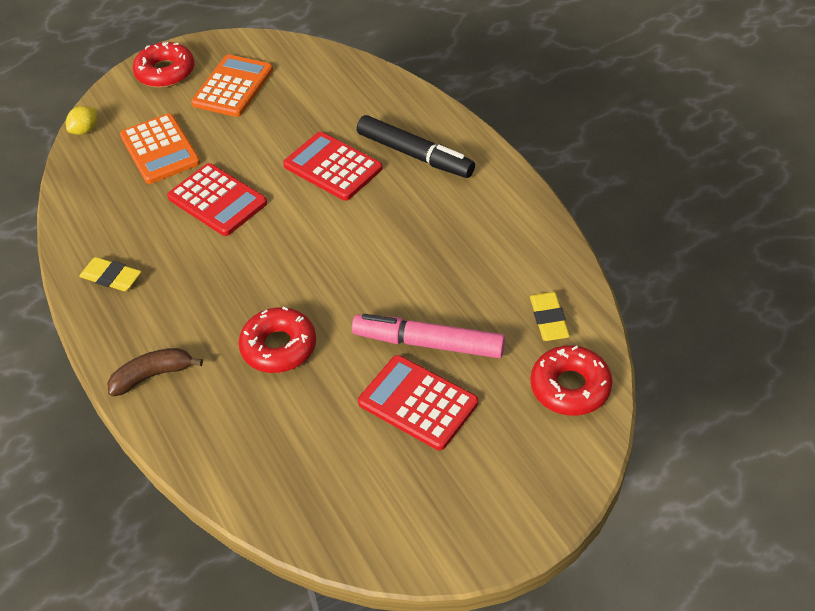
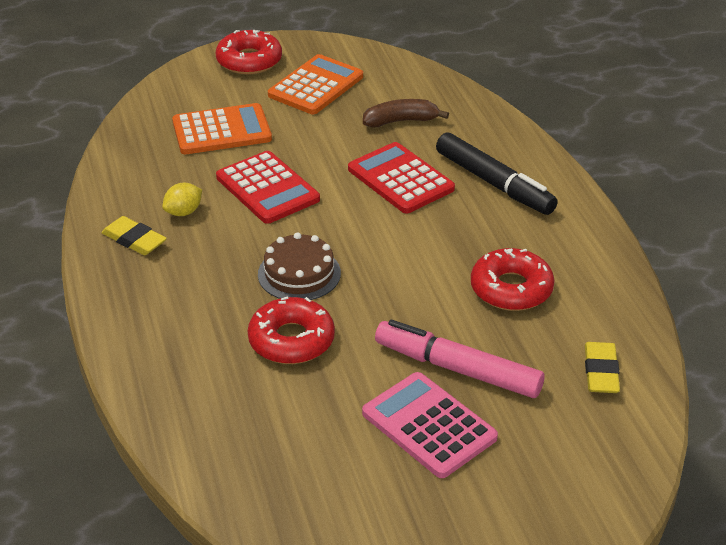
camera: 10 degrees right, 10 degrees down
yellow lemon [66,106,97,135] -> yellow lemon moved to [162,183,202,216]
brown banana [107,348,203,397] -> brown banana moved to [363,99,449,127]
orange calculator [120,113,200,184] -> orange calculator turned 90 degrees counterclockwise [172,103,272,154]
red calculator [358,355,478,450] -> pink calculator [362,372,498,478]
red donut [531,345,613,416] -> red donut moved to [471,248,554,311]
none -> brown cake [258,232,341,300]

